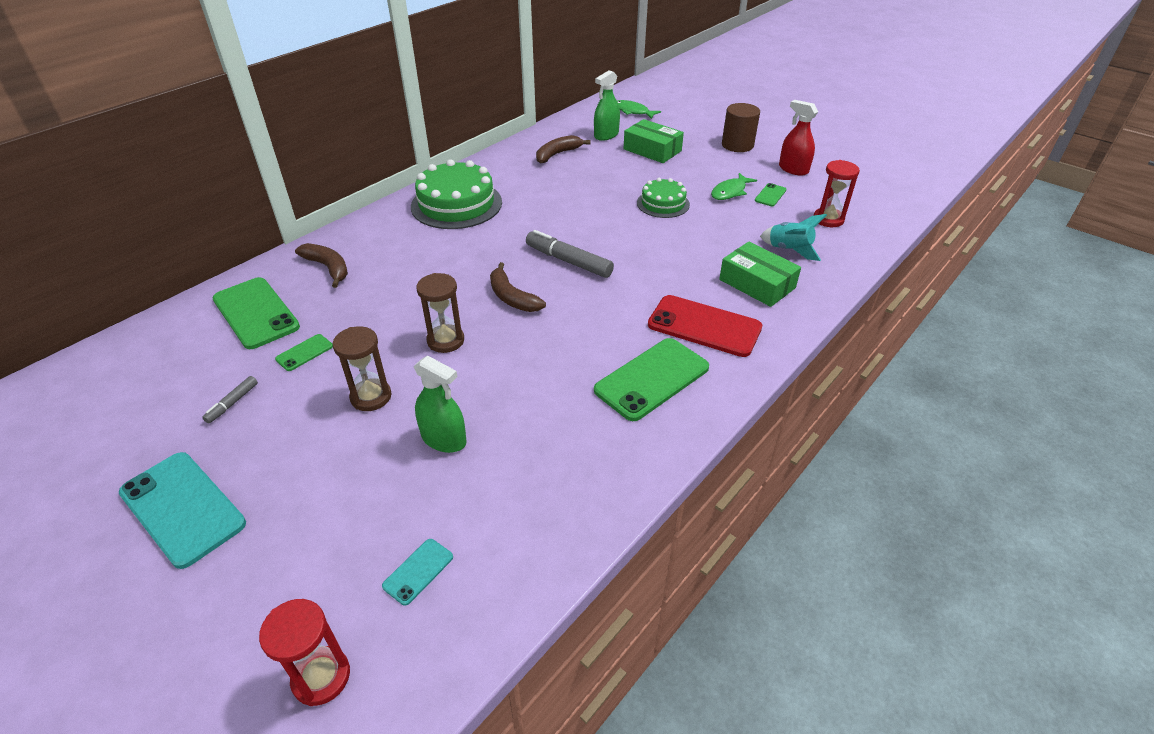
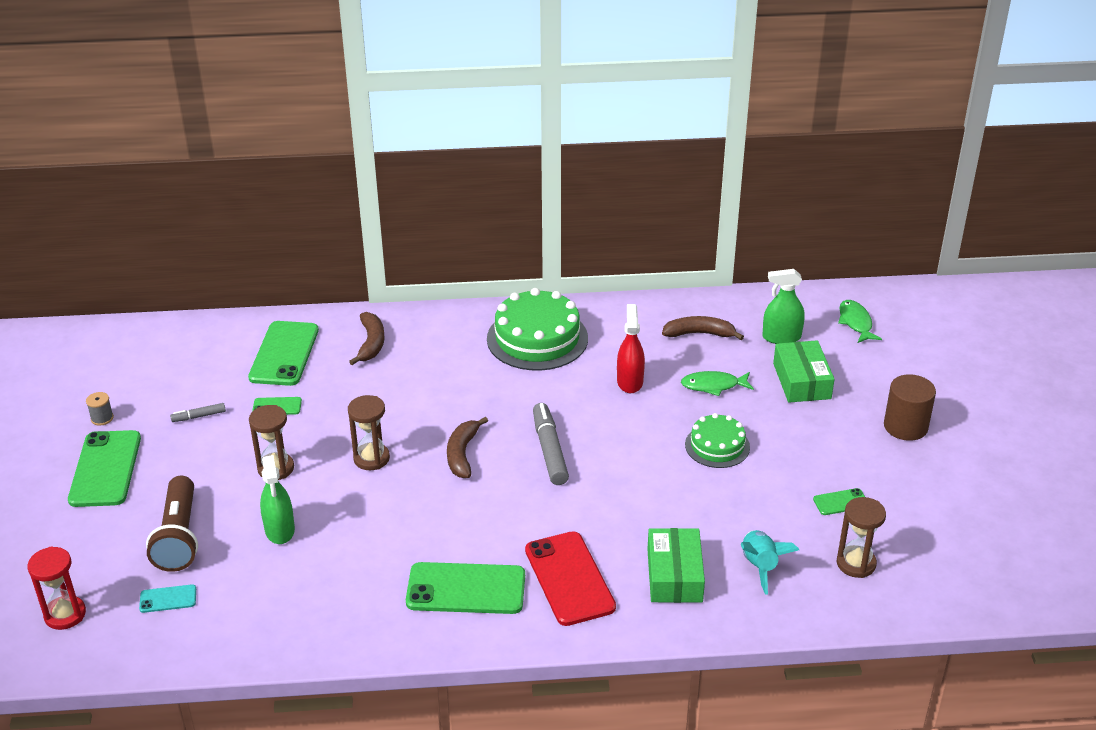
camera: 45 degrees right, 5 degrees down
turquoise phone [119,452,246,569] -> green phone [68,430,141,507]
green fish [711,173,757,200] -> green fish moved to [681,371,754,396]
red spray bottle [779,100,818,176] -> red spray bottle moved to [617,304,645,393]
red hourglass [814,160,860,227] -> brown hourglass [837,497,886,578]
none -> grey spool [86,392,114,426]
none -> brown flashlight [146,476,198,572]

